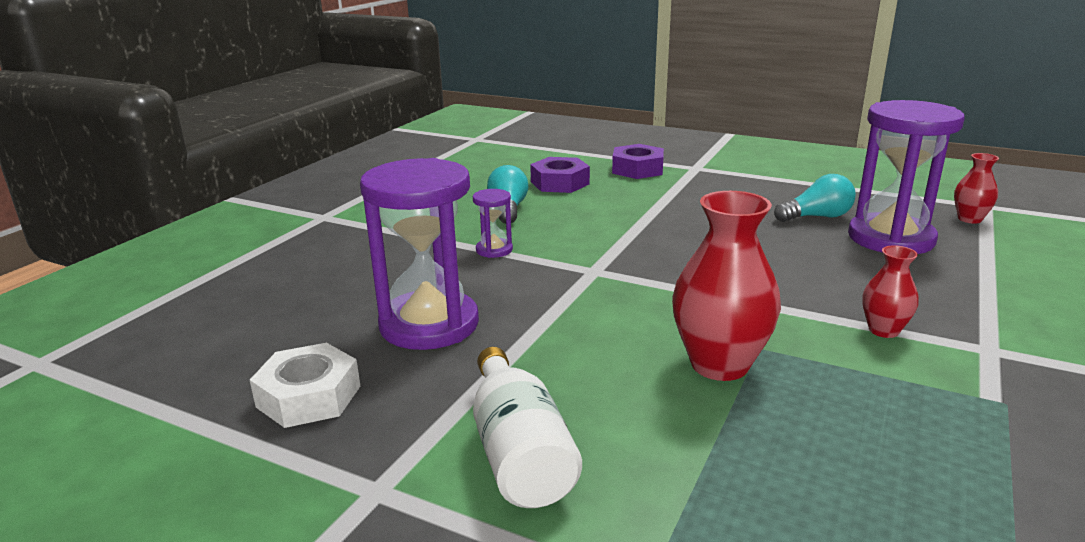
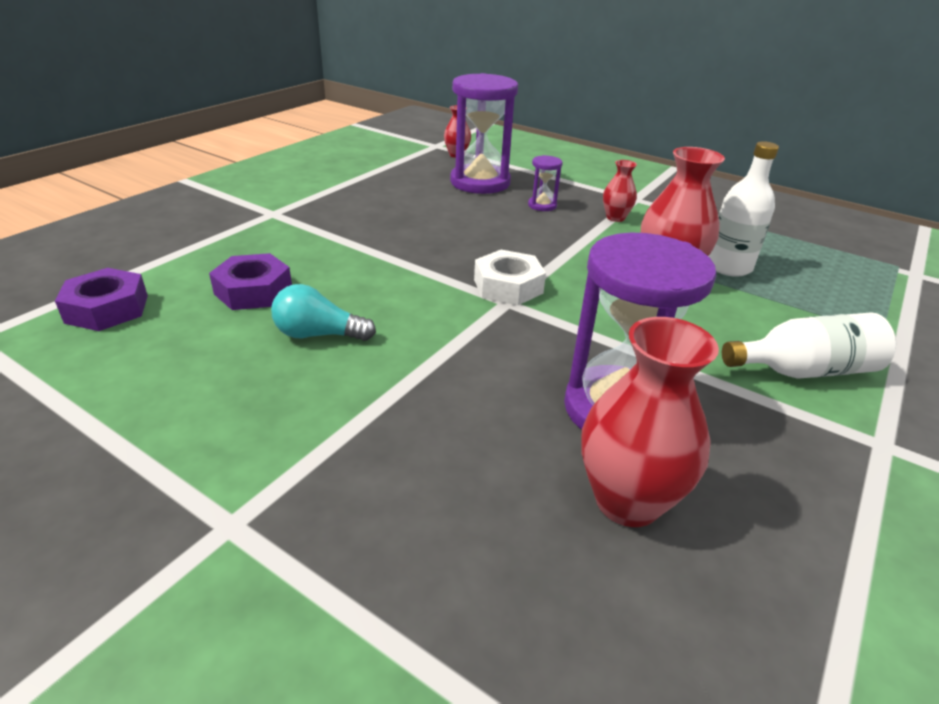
camera: 85 degrees left, 10 degrees up
white nut [250,343,360,428] -> white nut moved to [474,250,546,305]
purple hourglass [473,189,513,258] -> purple hourglass moved to [528,155,563,211]
purple nut [612,144,664,179] -> purple nut moved to [55,268,148,331]
turquoise light bulb [774,174,856,222] -> none
none -> red vase [581,317,719,527]
none -> white bottle [709,141,779,277]

